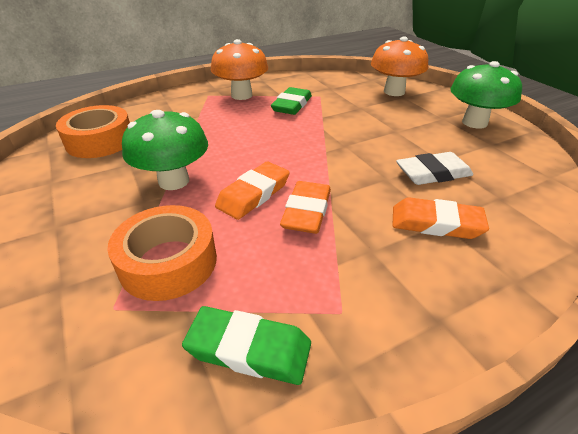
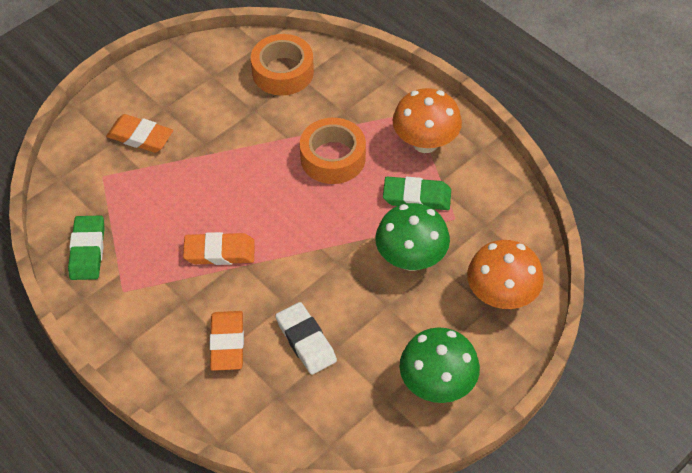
camera: 75 degrees right, 15 degrees up
orange tape [107,205,217,301] -> orange tape moved to [300,118,366,184]
green mushroom [122,110,208,190] -> green mushroom moved to [375,203,450,271]
orange eraser [215,162,290,220] -> orange eraser moved to [106,114,173,153]

